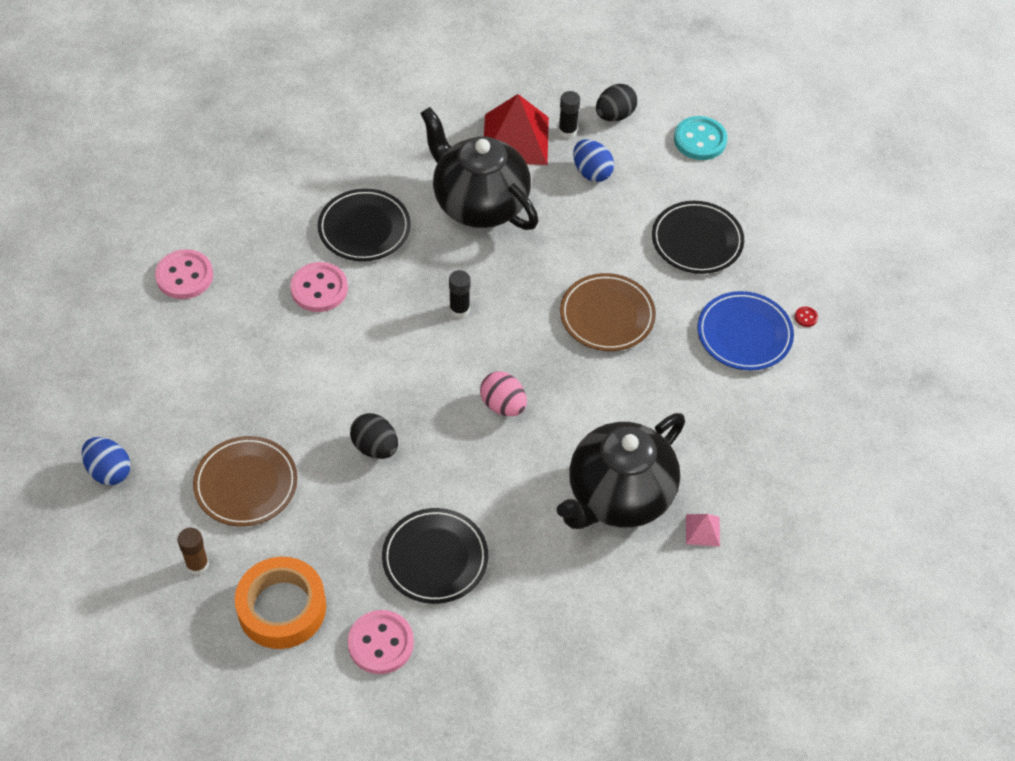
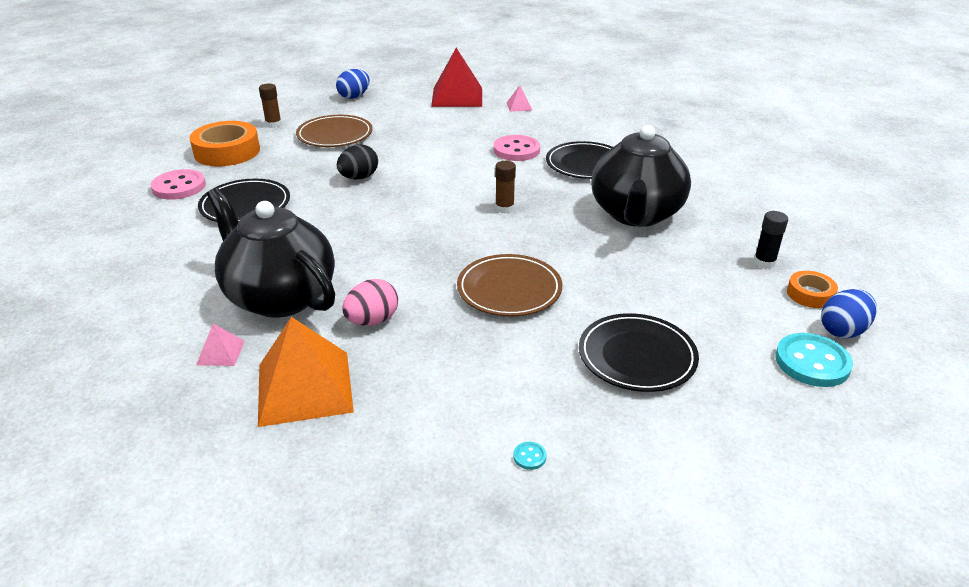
camera: 90 degrees right, 20 degrees down
pink button [155,249,213,299] -> pink pyramid [507,85,532,112]
black teapot [421,107,538,230] -> black teapot turned 150 degrees clockwise [592,125,691,227]
black glue stick [449,270,470,318] -> brown glue stick [495,161,516,213]
pink egg [480,371,527,416] -> pink egg moved to [342,279,398,326]
red pyramid [484,94,549,165] -> red pyramid moved to [431,48,482,107]
blue egg [573,139,614,182] -> blue egg moved to [821,289,877,338]
black egg [596,84,637,121] -> orange tape [787,271,838,308]
blue plate [697,291,794,371] -> none
red button [795,307,818,327] -> turquoise button [513,442,547,470]
none -> orange pyramid [258,317,354,427]

